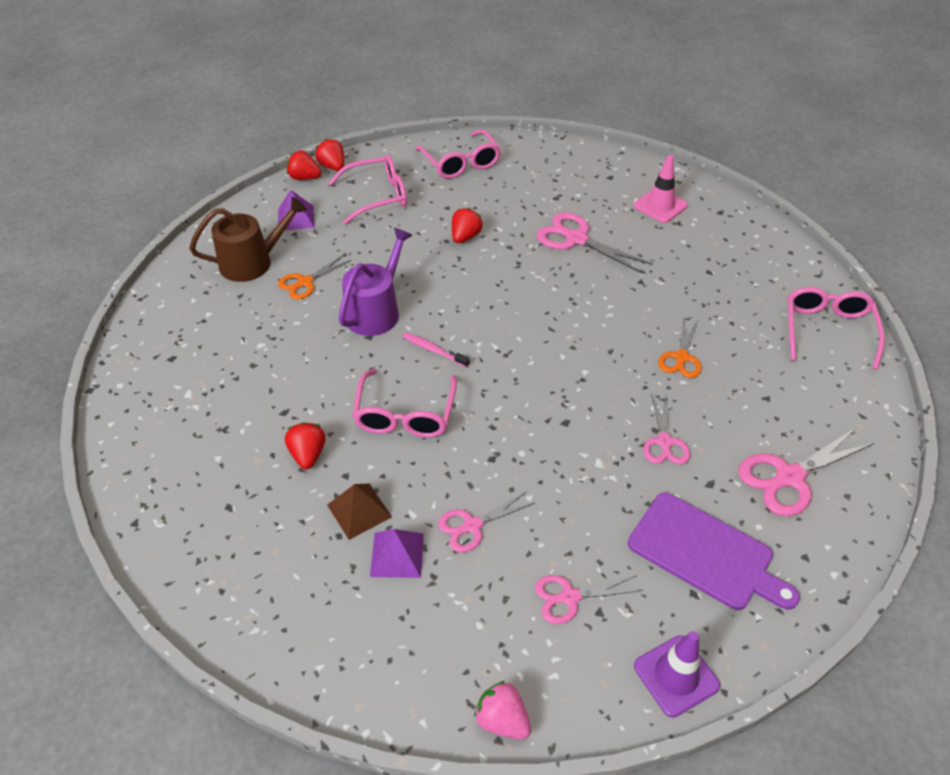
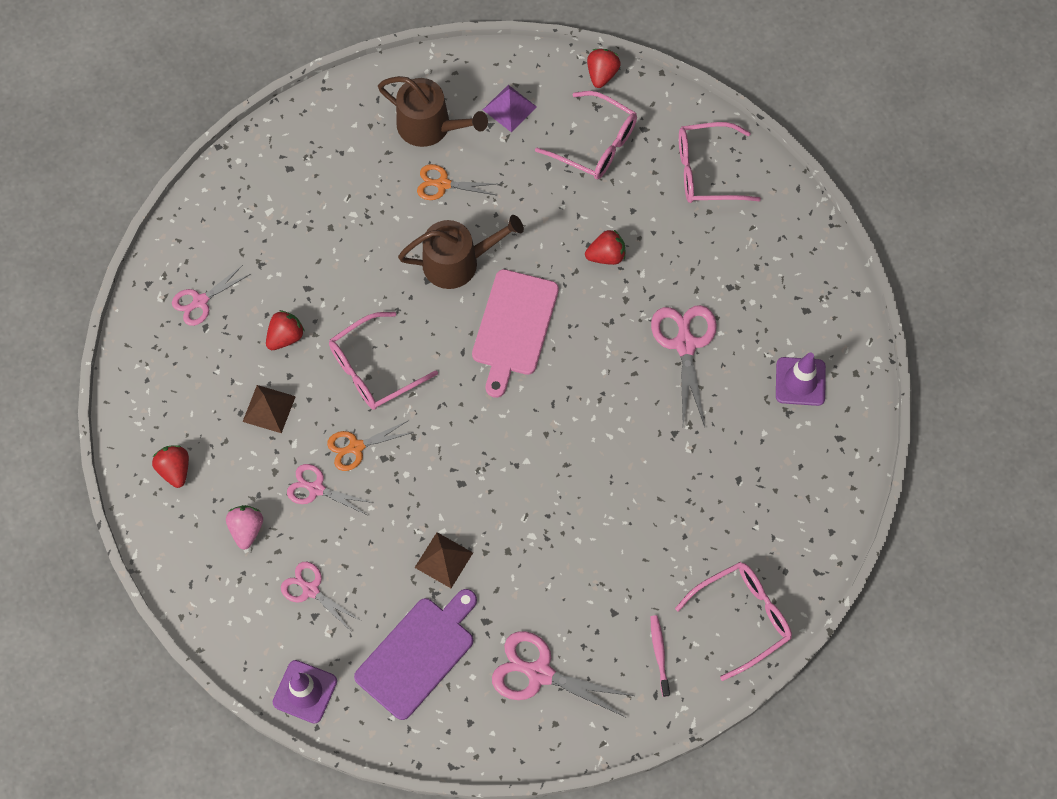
camera: 50 degrees right, 20 degrees up
red strawberry [287,150,321,180] -> red strawberry moved to [152,445,189,488]
purple watering can [339,228,412,336] -> brown watering can [398,215,524,289]
purple pyramid [370,529,424,578] -> none
pink toothbrush [402,332,470,368] -> pink toothbrush moved to [650,615,670,697]
pink glasses [415,129,501,179] -> pink glasses turned 60 degrees clockwise [679,122,761,203]
pink strawberry [474,681,531,740] -> pink strawberry moved to [226,505,263,550]
purple cutting board [628,493,800,610] -> purple cutting board turned 135 degrees counterclockwise [354,589,477,720]
pink traffic cone [634,155,688,223] -> purple traffic cone [776,352,826,406]
pink scissors [643,393,690,465] -> pink scissors moved to [172,265,251,326]
orange scissors [658,318,702,378] -> orange scissors moved to [327,421,413,471]
none -> brown pyramid [415,532,473,588]
none -> pink cutting board [472,269,559,398]

